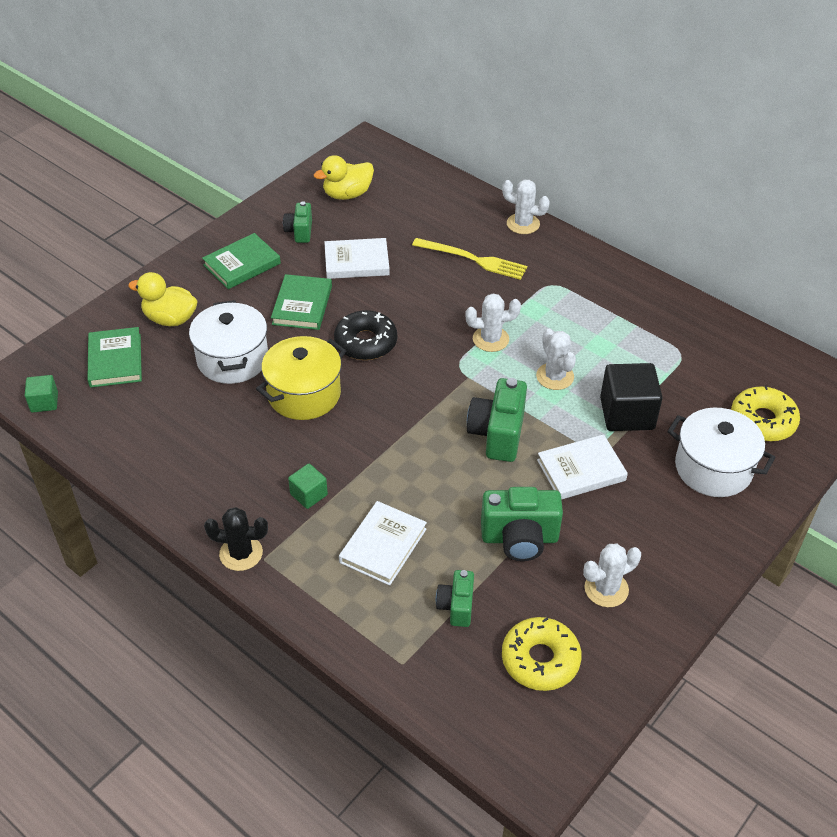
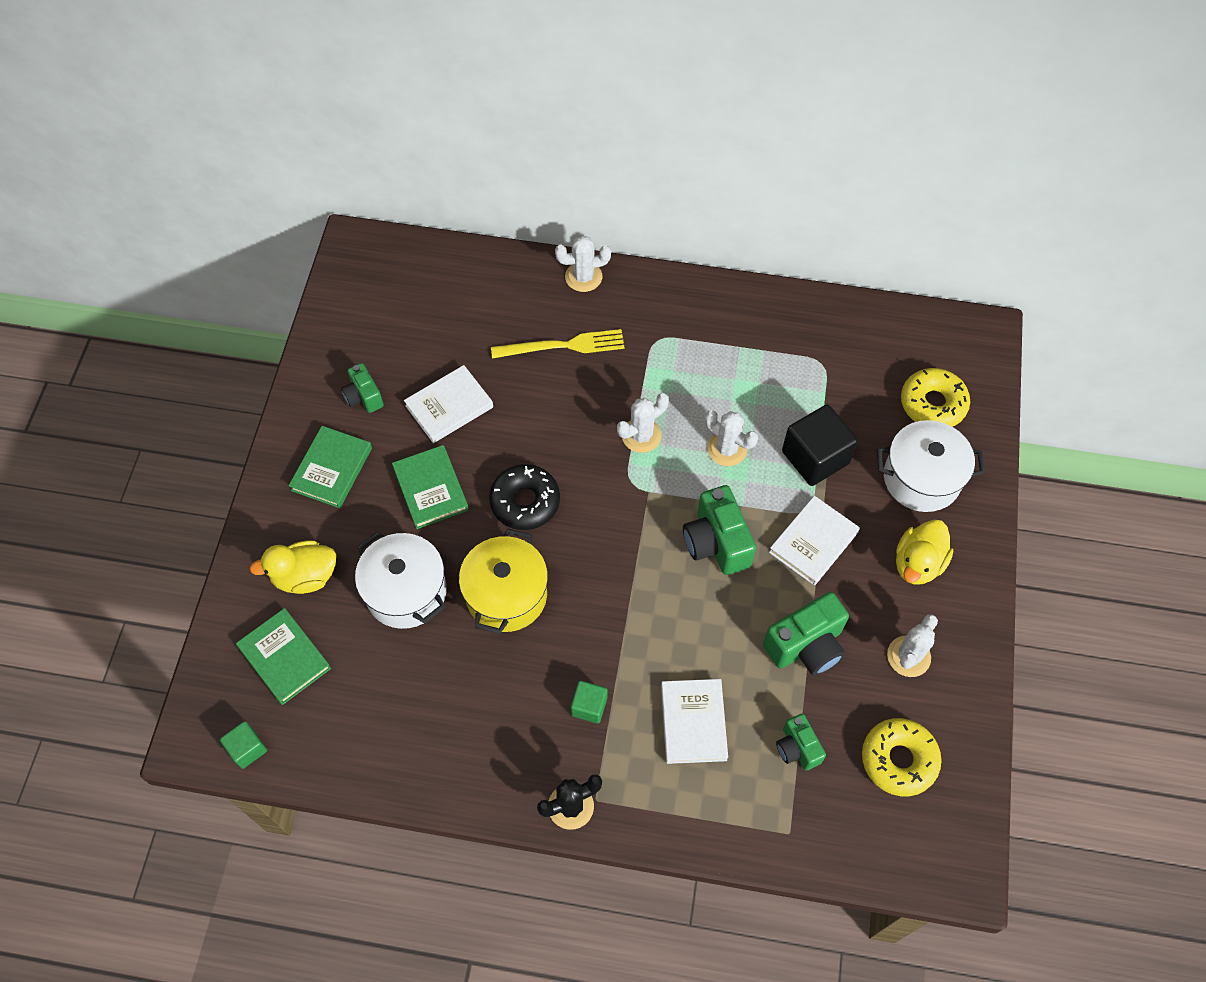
camera: 30 degrees left, 15 degrees up
yellow duck [314,155,374,200] -> yellow duck moved to [896,520,953,585]

